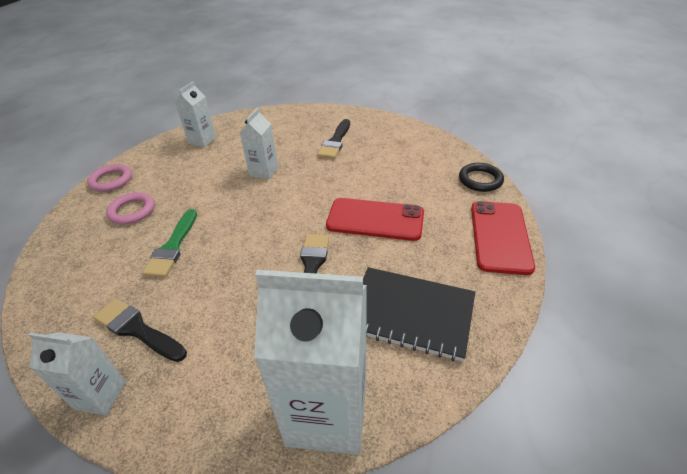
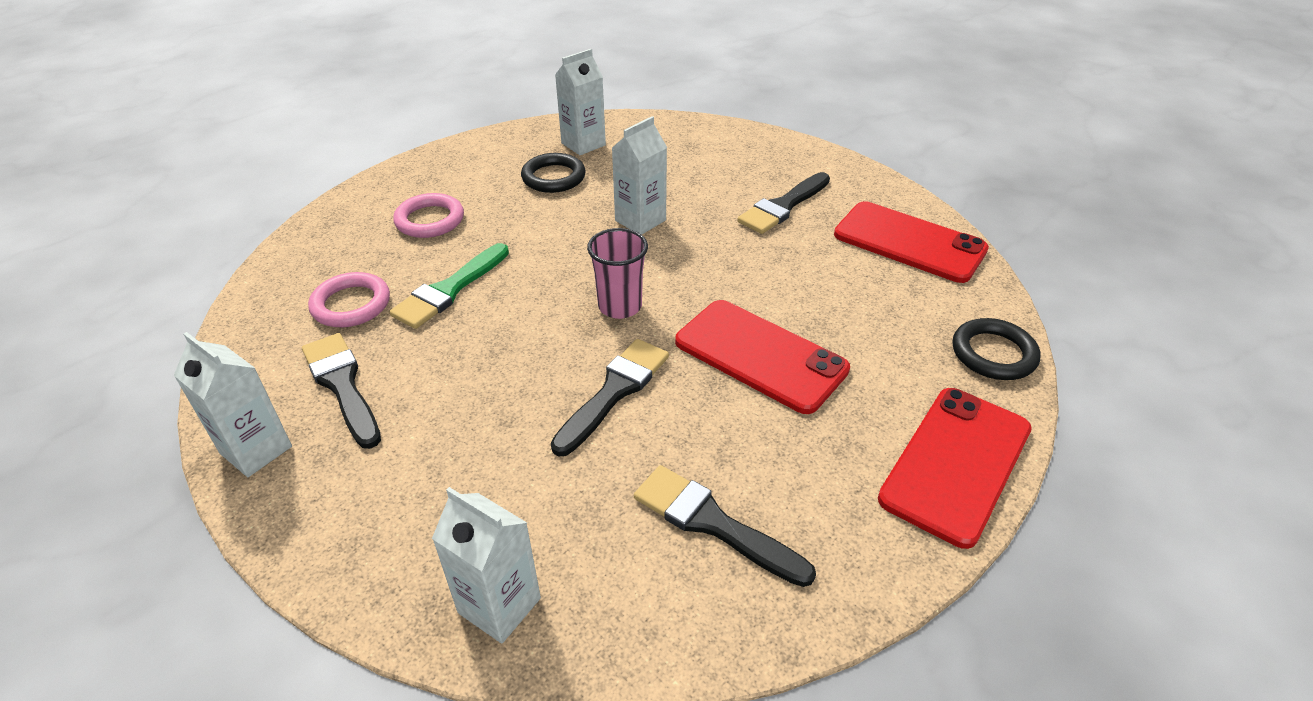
camera: 25 degrees right, 0 degrees up
pink ring [87,164,132,192] -> pink ring moved to [308,272,390,327]
white carton [254,270,367,455] -> white carton [432,487,541,644], size x0.53
black notebook [363,267,475,362] -> black brush [634,465,816,587]
none -> black ring [521,153,586,193]
none -> pink cup [587,228,648,319]
none -> red phone [834,201,989,283]

